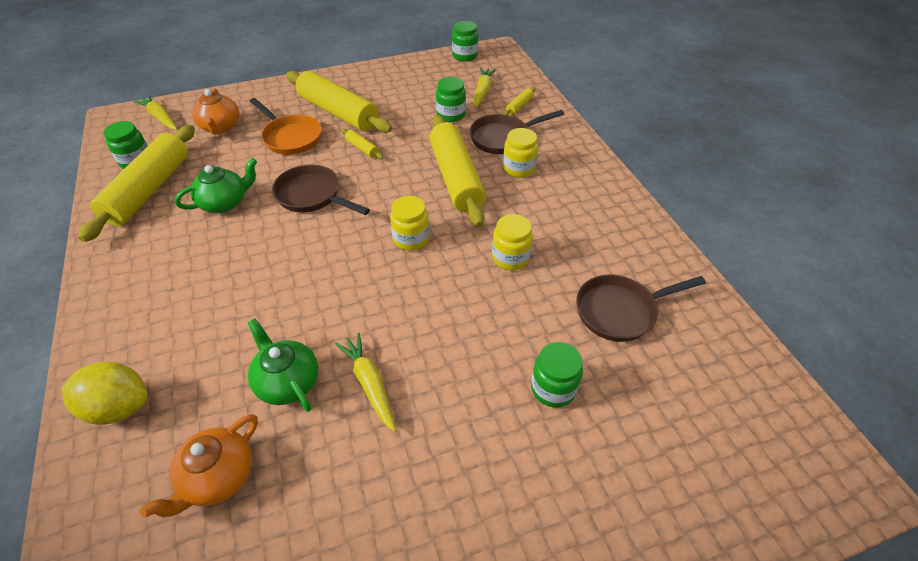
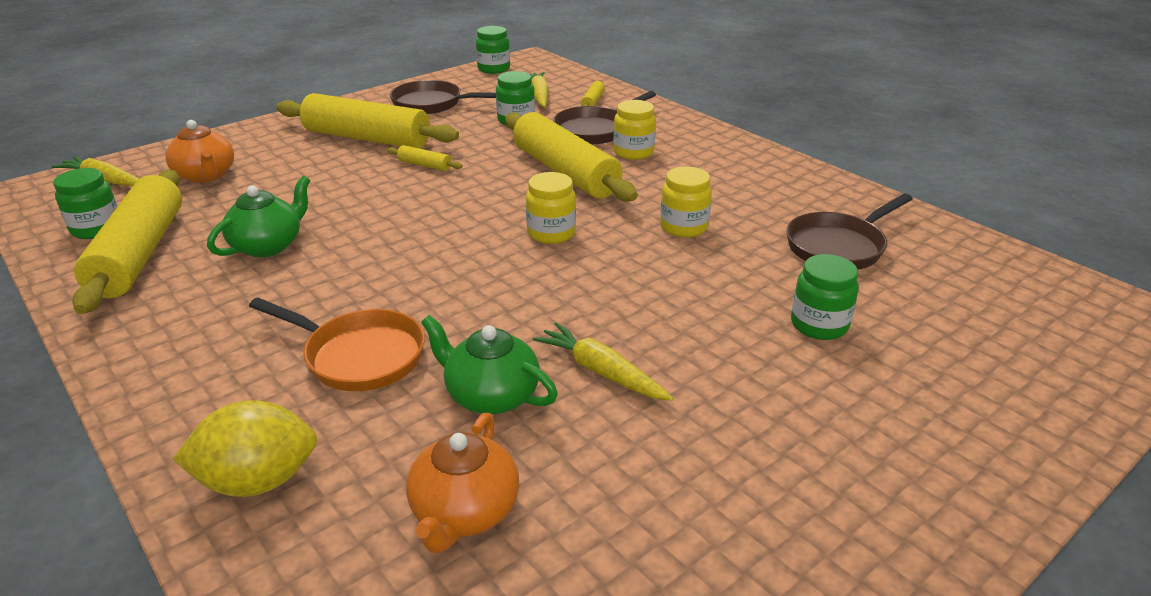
camera: 20 degrees left, 15 degrees down
orange pan [249,98,322,155] -> orange pan moved to [249,298,425,391]
brown pan [272,165,370,215] -> brown pan moved to [390,80,496,114]

